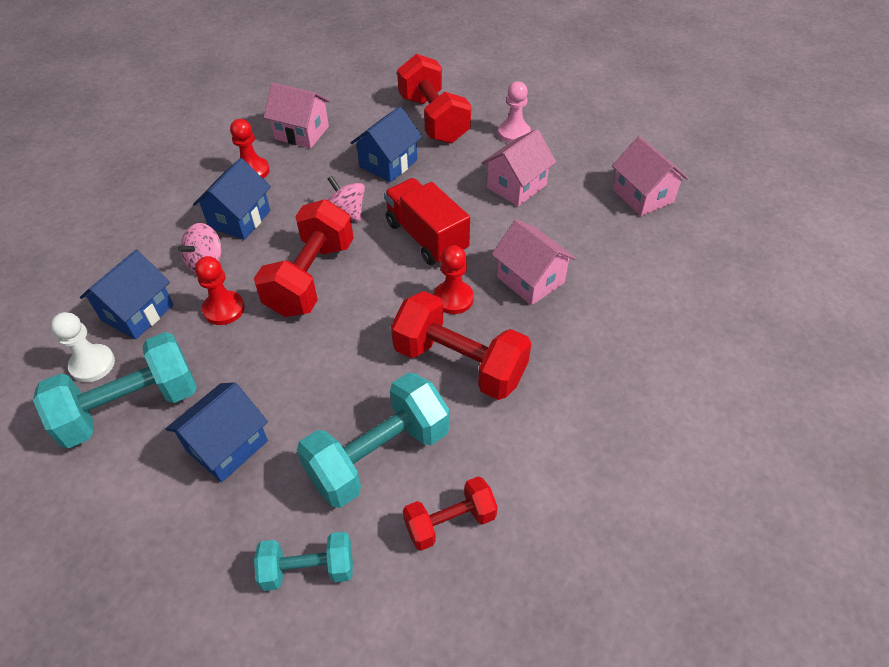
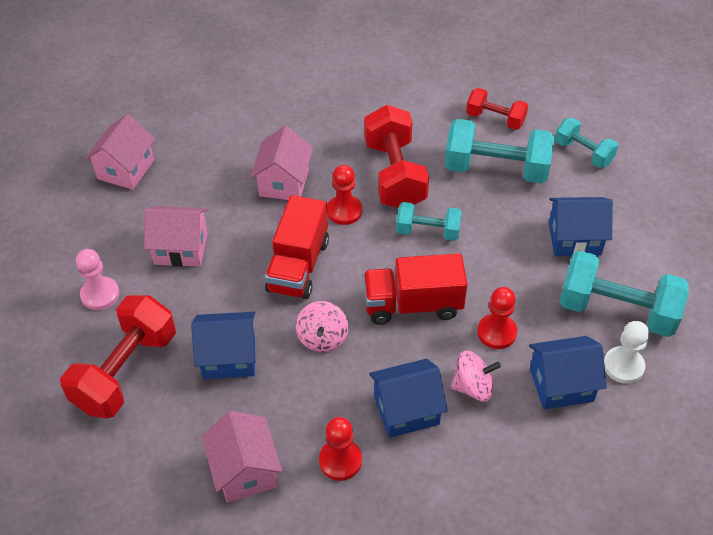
camera: 130 degrees left, 0 degrees up
red dumbbell [254,199,354,317] -> red truck [363,253,467,325]
none -> turquoise dumbbell [396,202,462,241]

